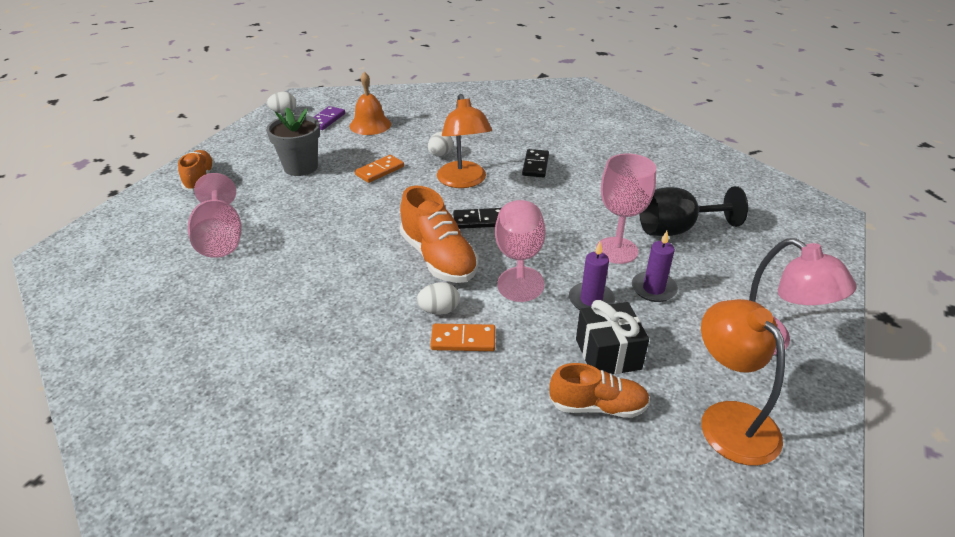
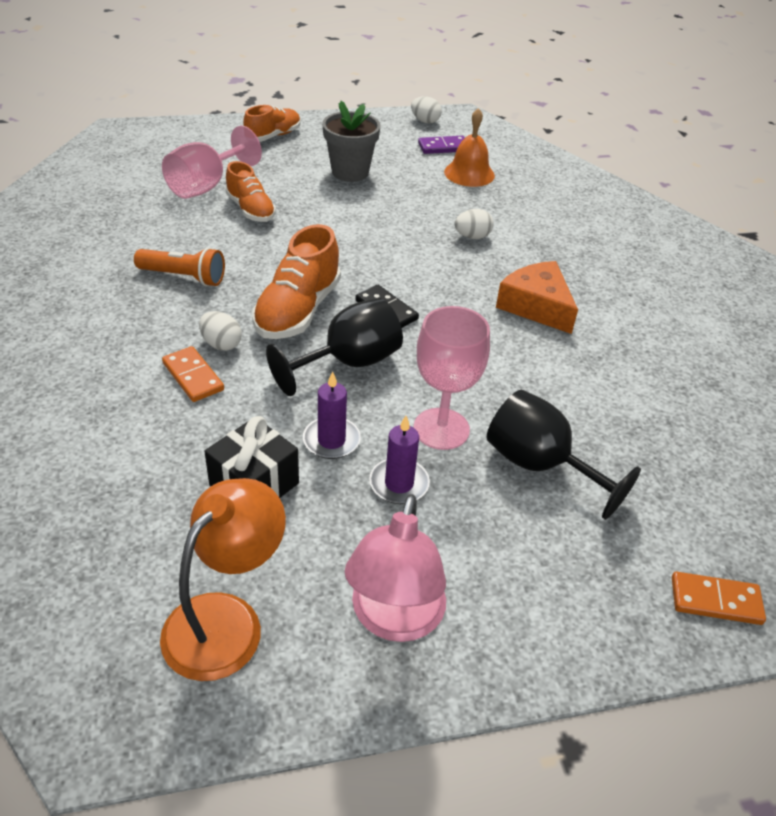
camera: 50 degrees right, 5 degrees up
orange domino [355,155,404,183] -> orange domino moved to [672,572,766,625]
orange lamp [437,94,492,188] -> none
pink goblet [495,200,546,302] -> black goblet [266,298,403,396]
black domino [522,149,549,177] -> orange cheese [496,261,578,334]
orange shoe [549,363,650,418] -> orange shoe moved to [225,161,276,222]
none -> orange flashlight [134,247,225,286]

